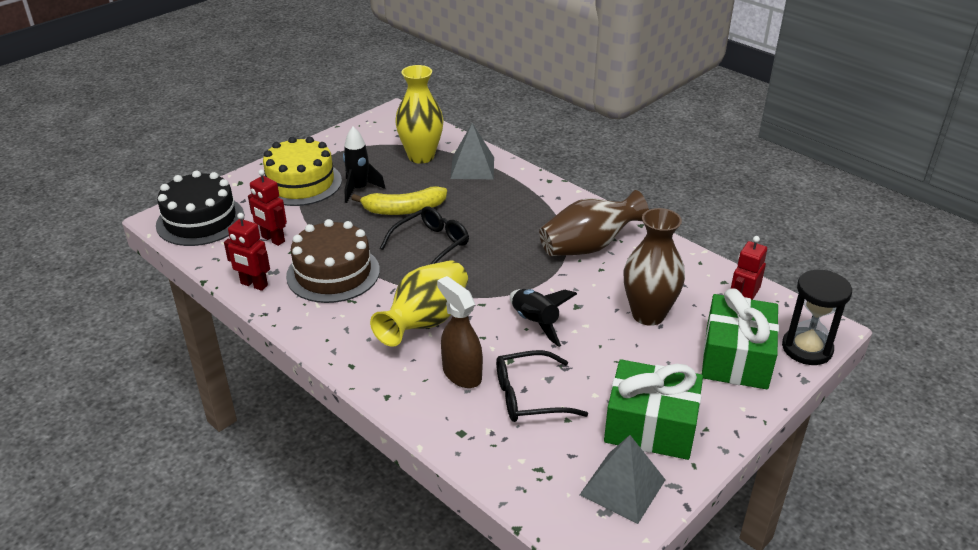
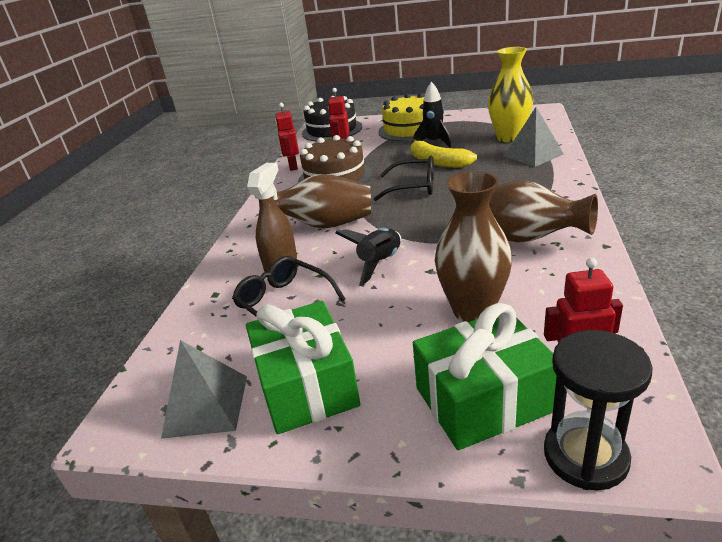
camera: 60 degrees right, 5 degrees down
yellow vase [370,260,468,347] -> brown vase [274,174,371,229]

